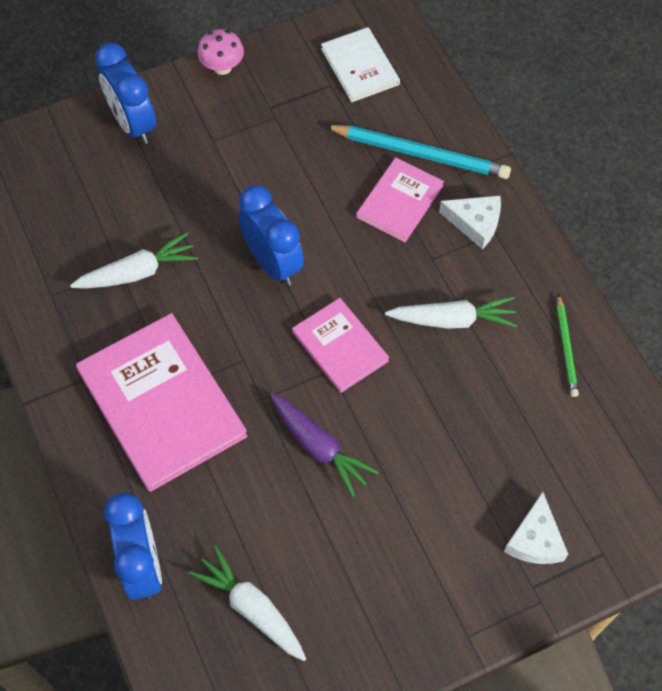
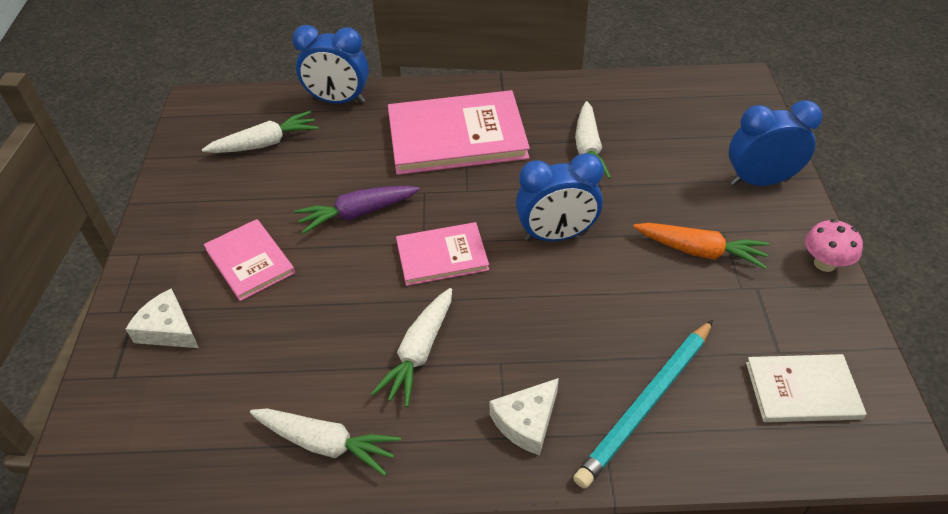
camera: 115 degrees right, 15 degrees down
pink book [356,158,444,242] -> pink book moved to [204,219,295,301]
green pencil [557,294,579,397] -> white carrot [250,408,401,476]
none -> orange carrot [633,223,769,269]

